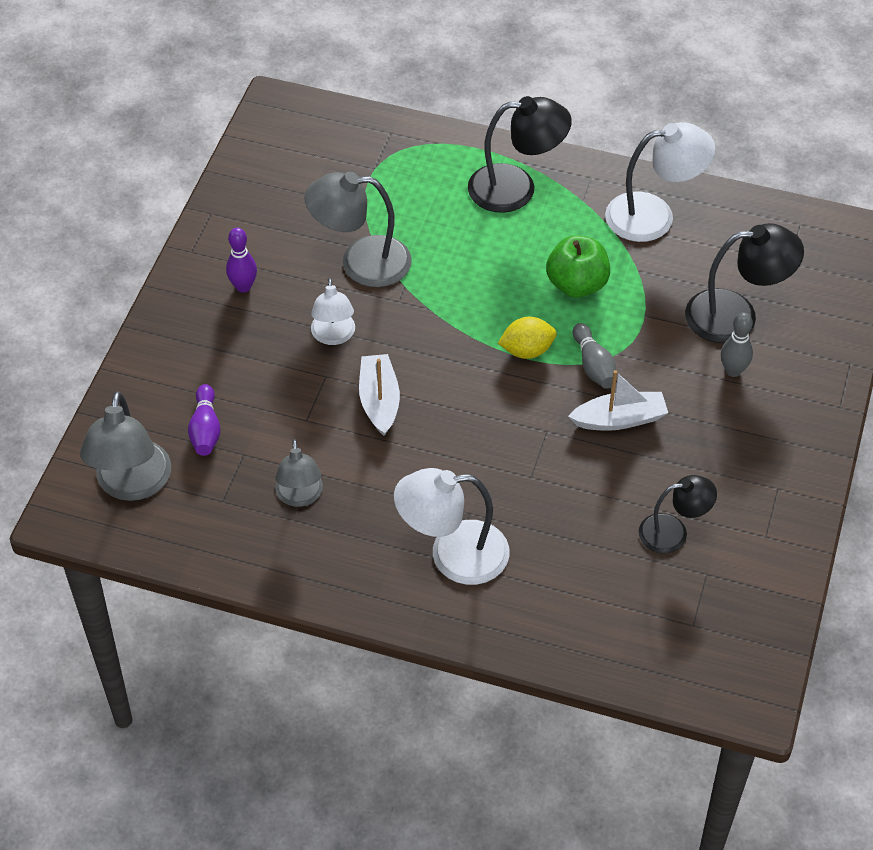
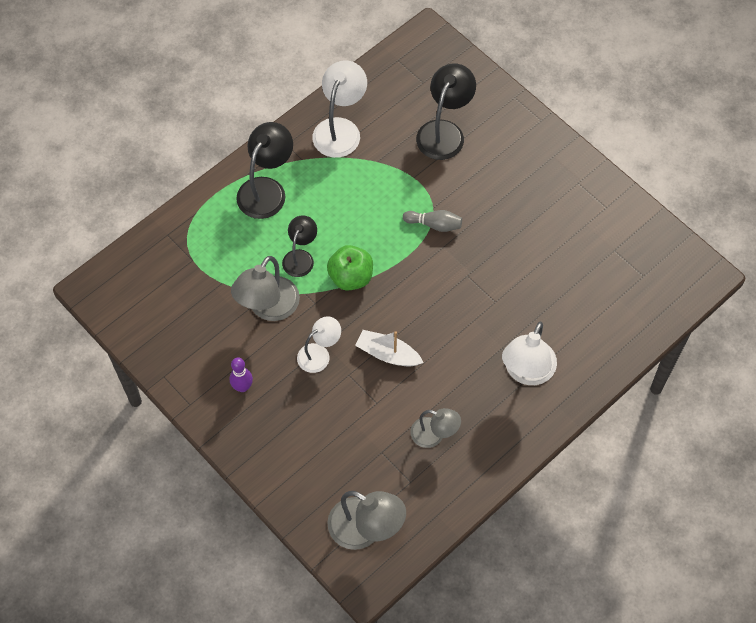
camera: 60 degrees left, 10 degrees up
purple bowling pin [188,384,221,456] -> none
white lamp [311,278,355,345] -> white lamp turned 60 degrees counterclockwise [297,316,341,373]
yellow lemon [498,317,557,359] -> none
green apple [546,235,610,298] -> green apple moved to [327,245,373,291]
white boat [568,370,668,431] -> none
black lamp [639,475,717,554] -> black lamp moved to [282,215,317,277]
grey bowling pin [721,312,753,377] -> none

